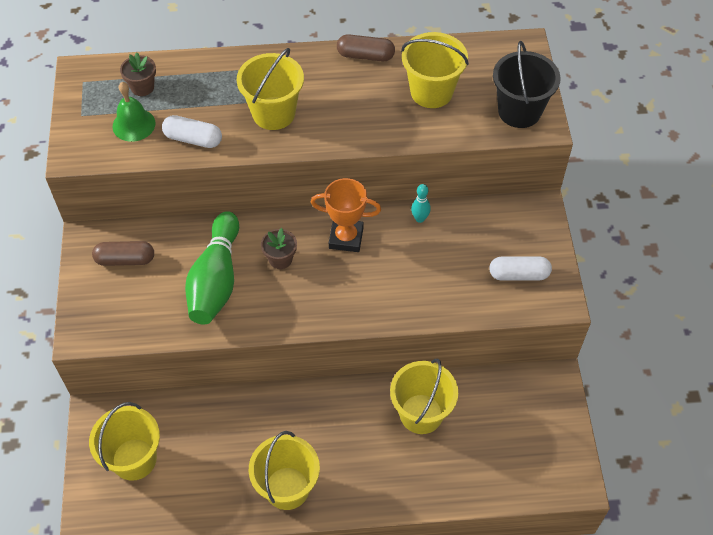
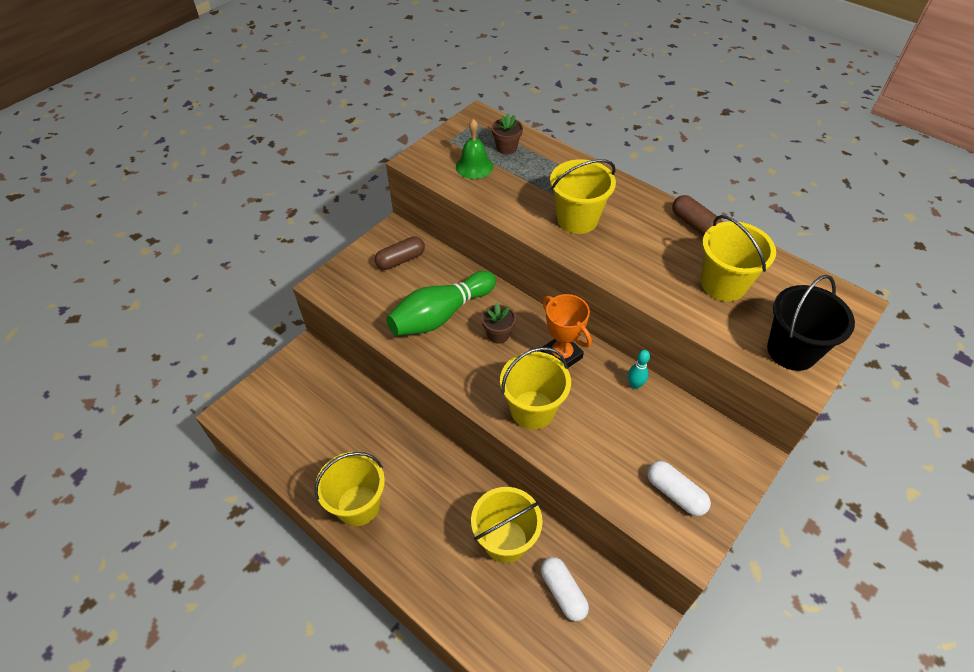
camera: 45 degrees right, 5 degrees down
yellow bucket [89,402,160,481] -> yellow bucket moved to [500,347,571,430]
brown capsule [92,241,154,266] -> brown capsule turned 75 degrees counterclockwise [375,236,425,270]
white capsule [162,115,222,148] -> white capsule moved to [541,557,589,621]

